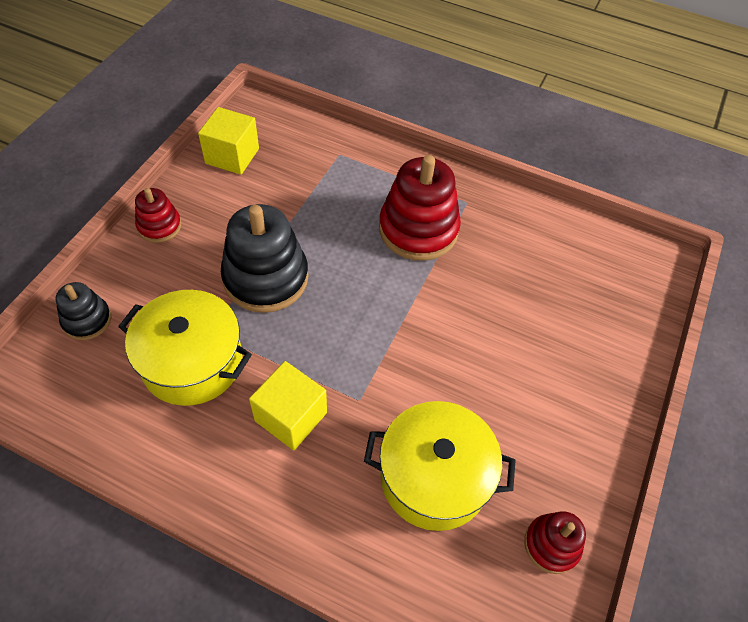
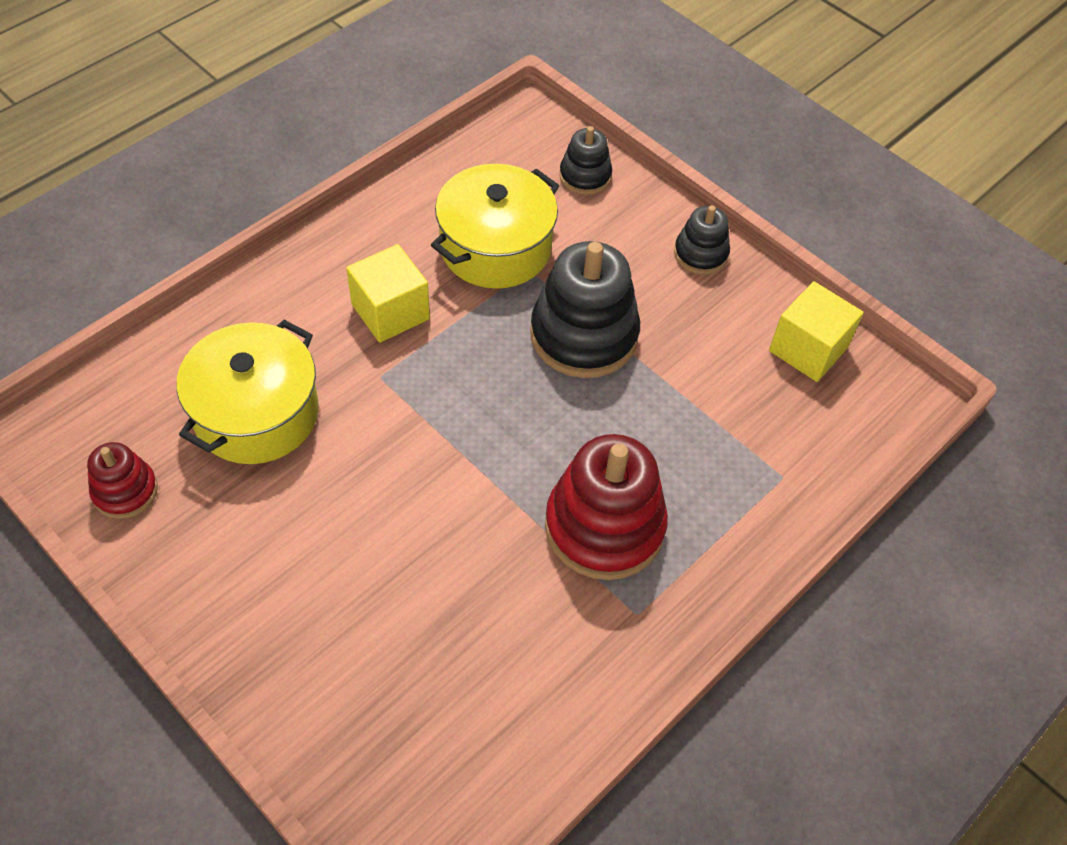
camera: 110 degrees right, 0 degrees up
red stacking toy [135,188,181,243] -> black stacking toy [674,205,730,274]

